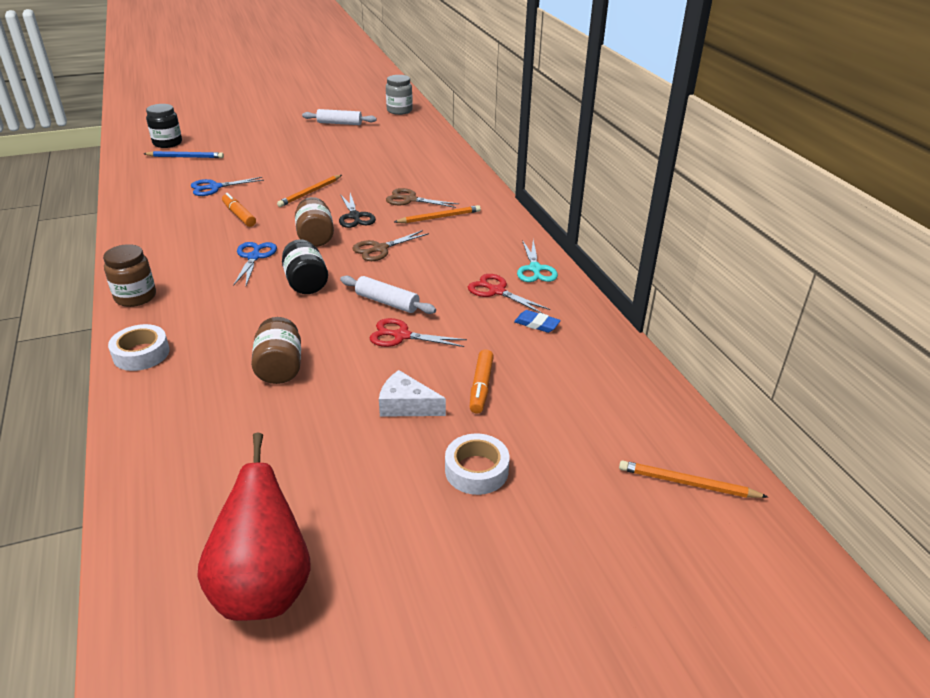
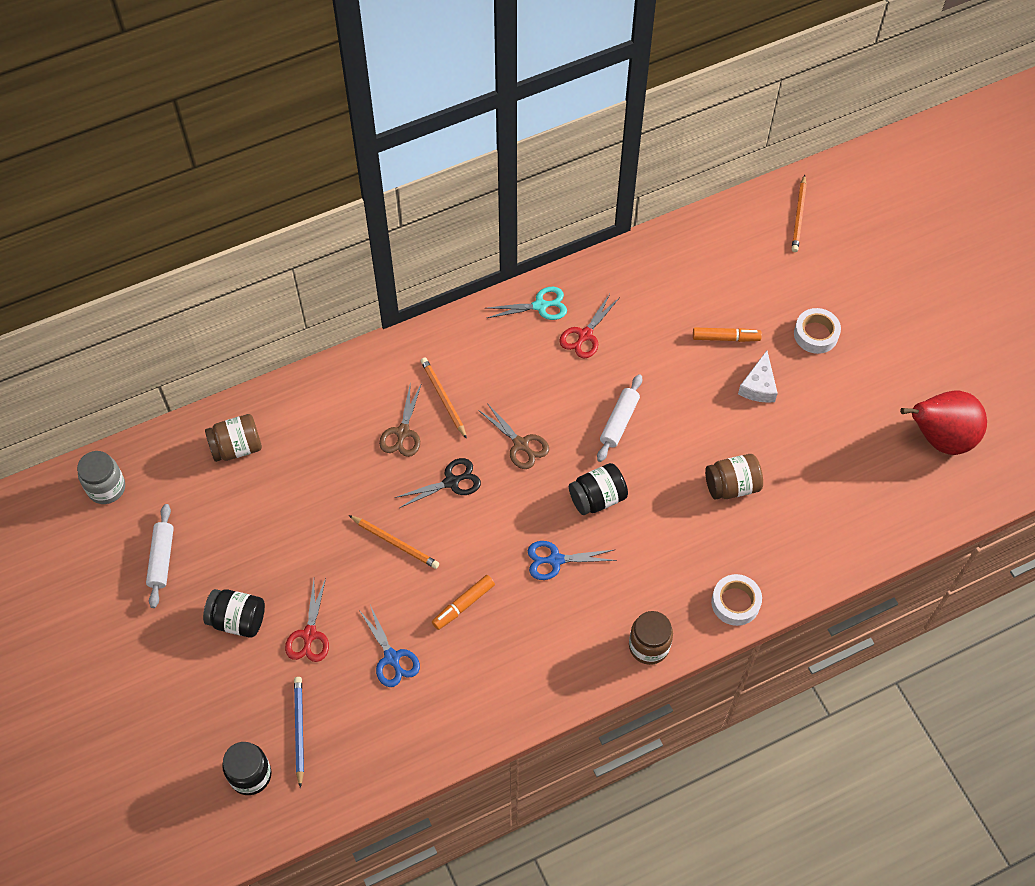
camera: 95 degrees left, 25 degrees up
brown jar [295,197,334,247] -> brown jar moved to [205,414,262,462]
red scissors [370,318,467,347] -> red scissors moved to [285,578,329,662]
blue eraser [514,310,561,333] -> none
none -> black jar [203,589,265,638]

